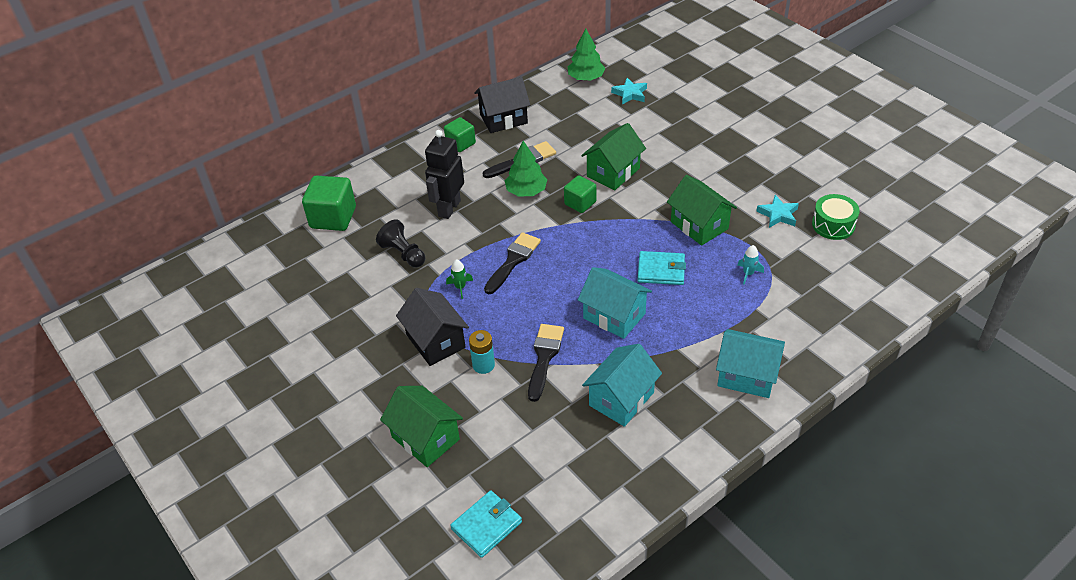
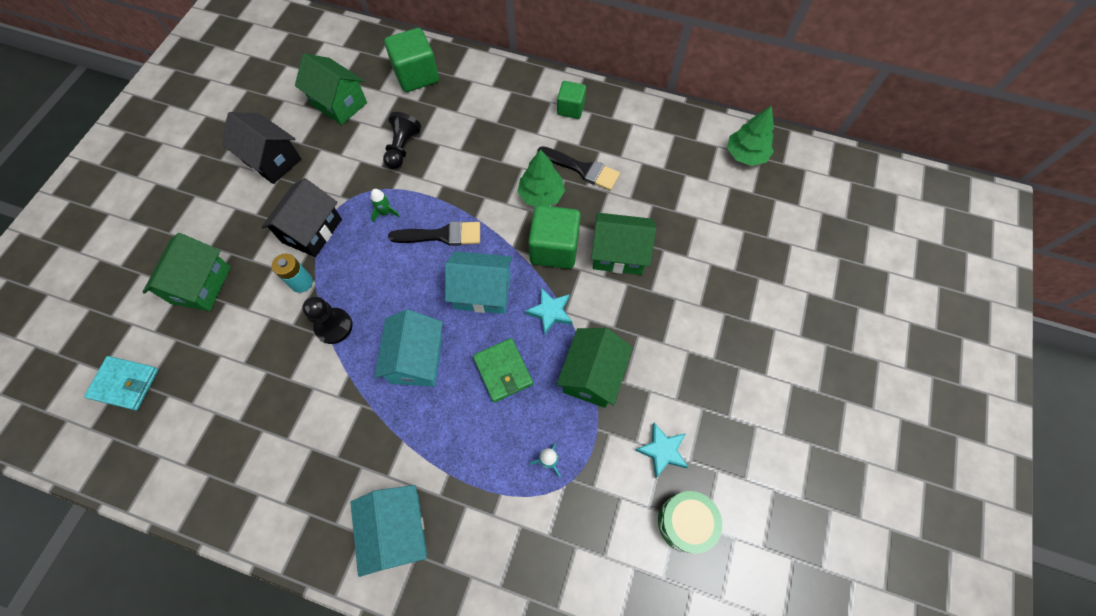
camera: 55 degrees right, 20 degrees up
black robot [425,130,464,219] -> none
black house [474,77,530,133] -> black house moved to [222,112,302,184]
black brush [528,324,564,402] -> black pawn [302,296,353,344]
green cube [564,175,596,213] -> green cube [528,205,581,269], size x1.62
turquoise house [582,344,662,427] -> turquoise house moved to [445,251,512,314]
turquoise star [611,78,647,105] -> turquoise star moved to [525,288,572,336]
turquoise wallet [637,251,686,285] -> green wallet [473,338,533,403]
none -> green house [295,53,367,125]

